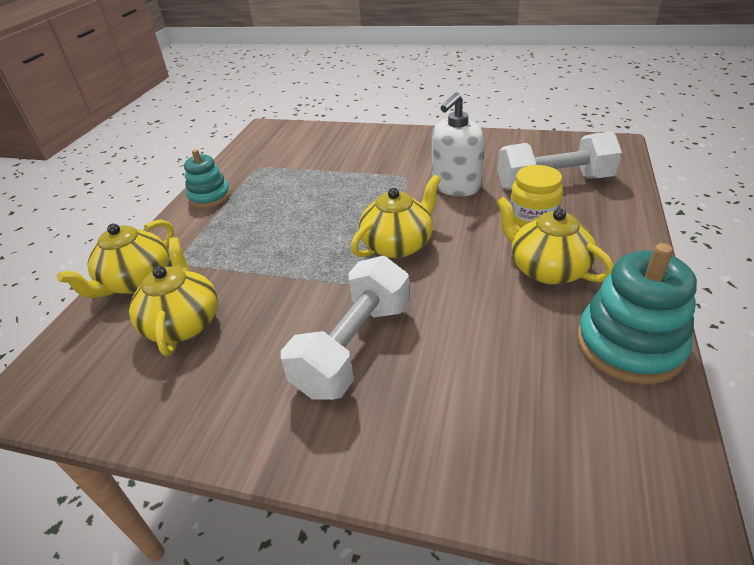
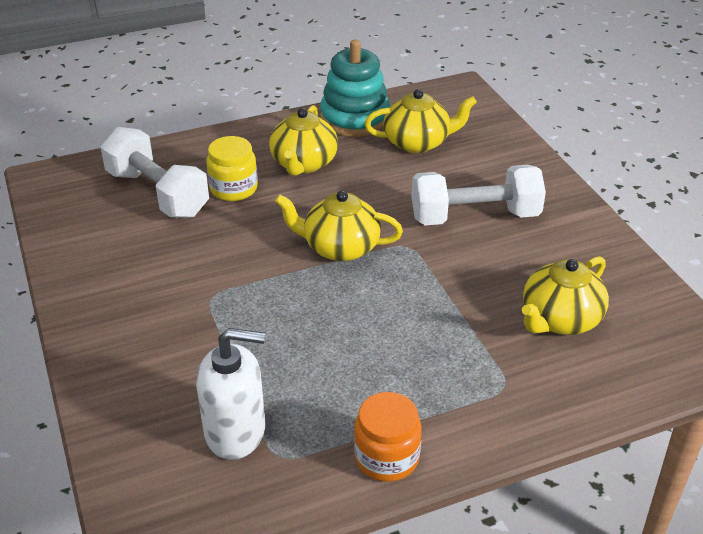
camera: 130 degrees left, 0 degrees up
yellow teapot [57,220,174,298] -> yellow teapot moved to [364,89,477,153]
turquoise stacking toy [184,149,231,208] -> orange jar [354,392,422,482]
white soap dispenser [432,92,484,196] -> white soap dispenser moved to [196,328,265,460]

